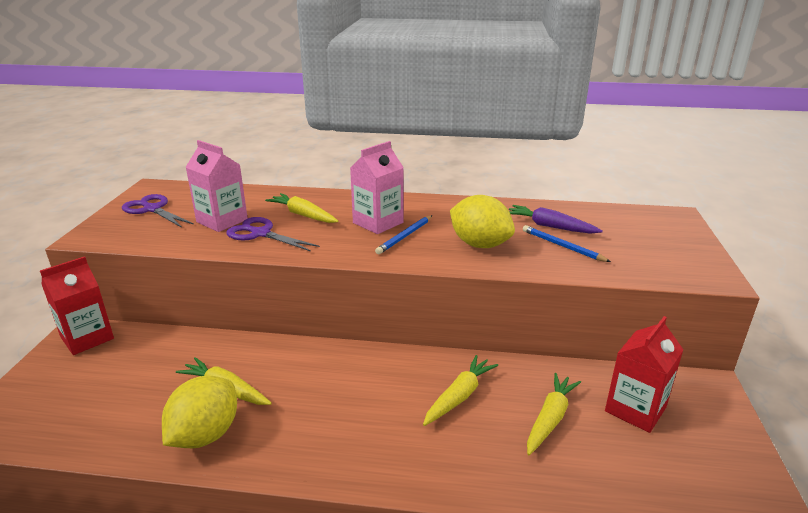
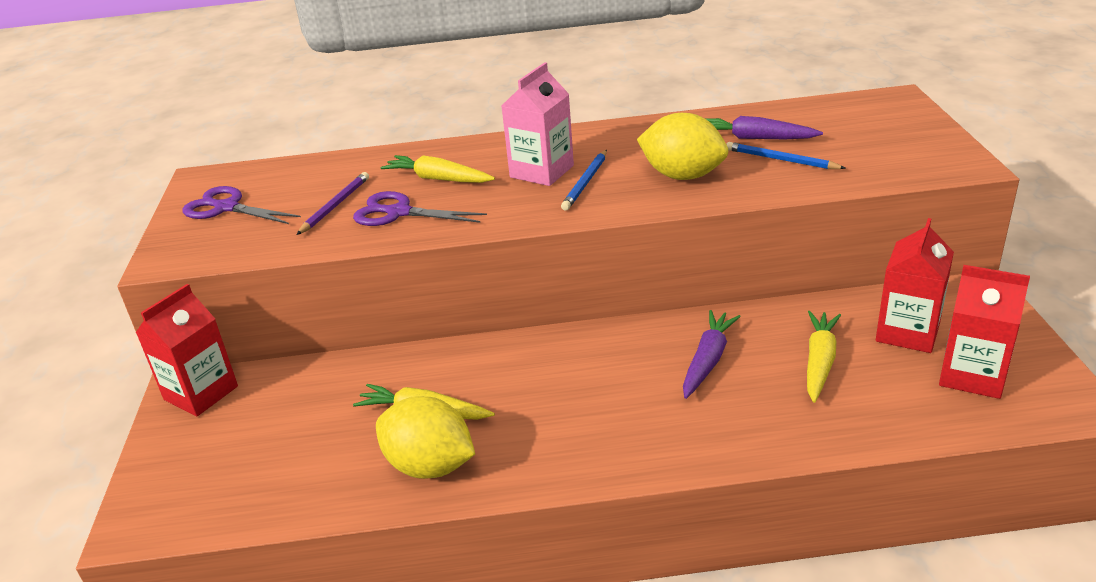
camera: 10 degrees left, 5 degrees up
yellow lemon [162,376,237,448] -> yellow lemon turned 75 degrees counterclockwise [376,396,475,479]
pink carton [186,140,248,232] -> purple pencil [296,172,369,235]
yellow carrot [423,355,498,426] -> purple carrot [683,310,741,399]
none -> red carton [939,265,1030,399]

